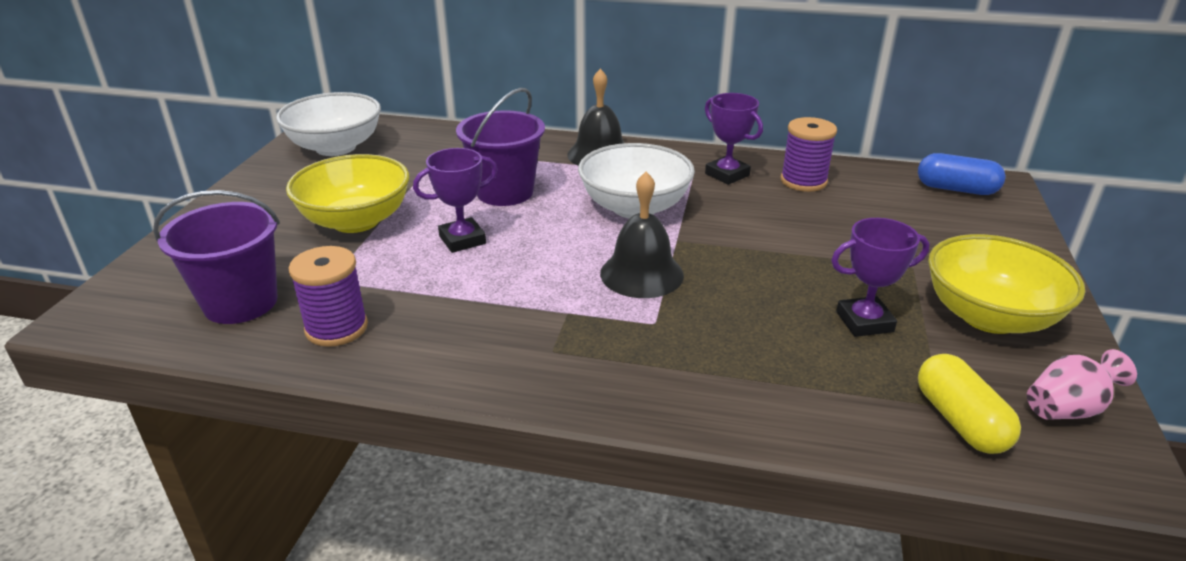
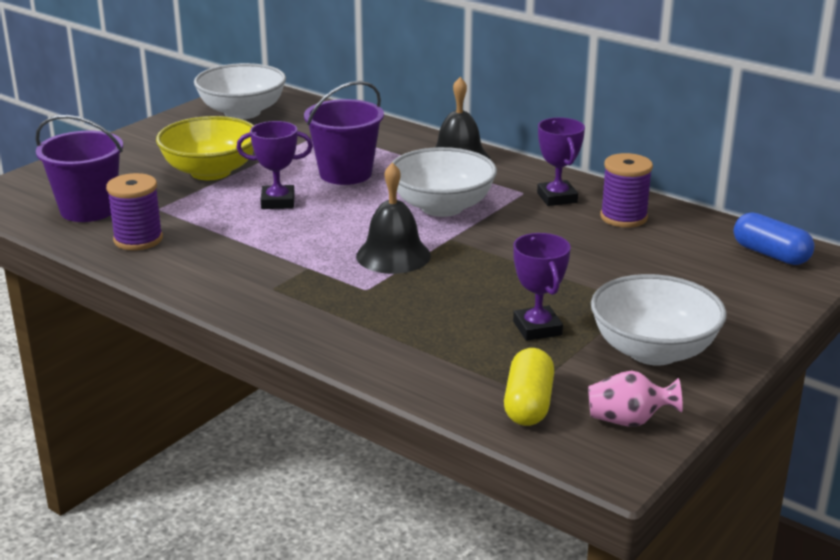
camera: 25 degrees right, 5 degrees down
purple trophy [831,218,930,337] -> purple trophy turned 60 degrees clockwise [513,233,571,341]
yellow bowl [928,234,1085,334] -> white bowl [591,274,727,366]

